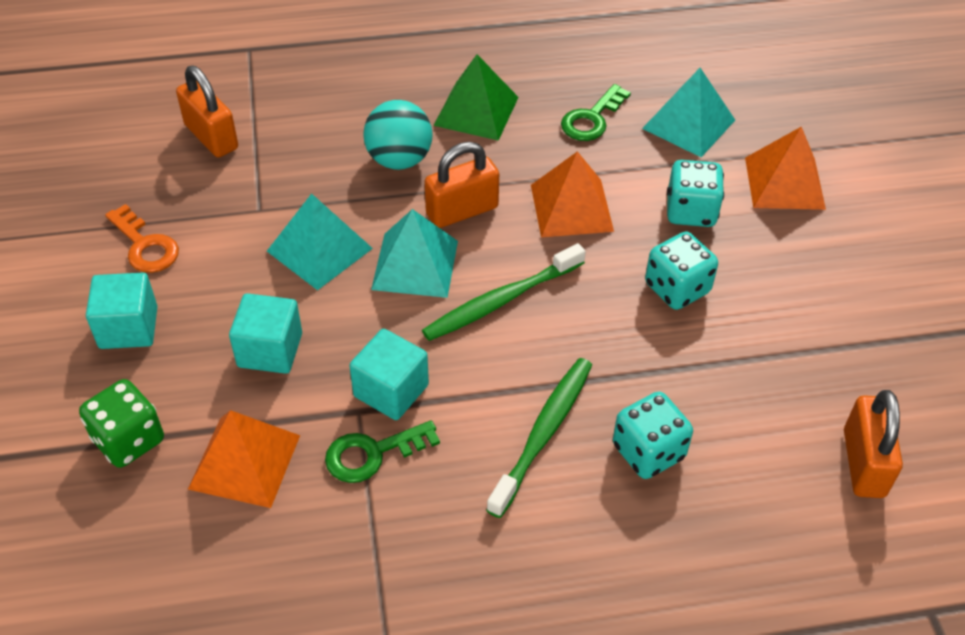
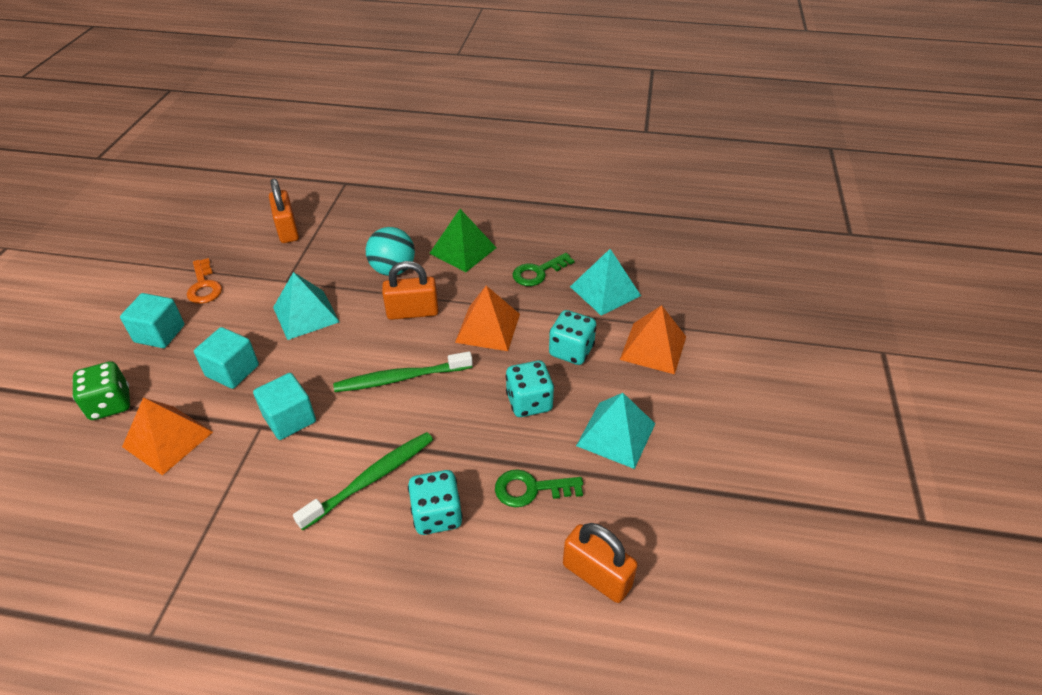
camera: 20 degrees right, 5 degrees down
green key [325,420,440,483] -> green key moved to [495,469,583,507]
turquoise pyramid [371,209,458,298] -> turquoise pyramid moved to [576,393,655,469]
orange padlock [844,390,903,498] -> orange padlock turned 75 degrees counterclockwise [563,523,638,603]

